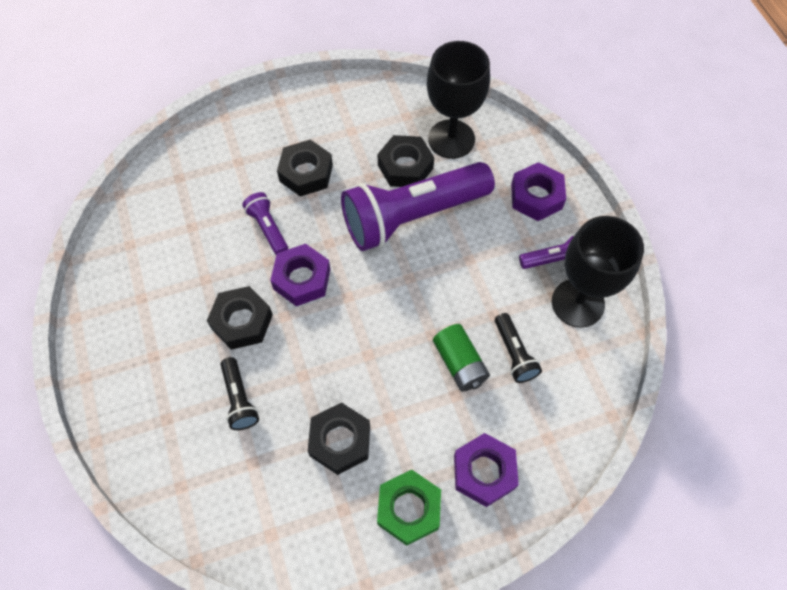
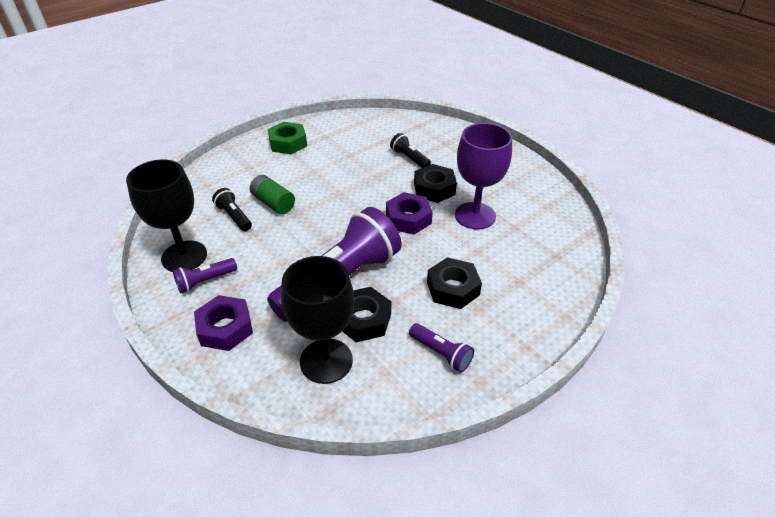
camera: 160 degrees right, 20 degrees down
purple flashlight [242,192,288,255] -> purple flashlight moved to [409,323,474,373]
black nut [308,403,370,475] -> none
purple nut [454,433,519,507] -> none
none -> purple goblet [455,123,512,229]

